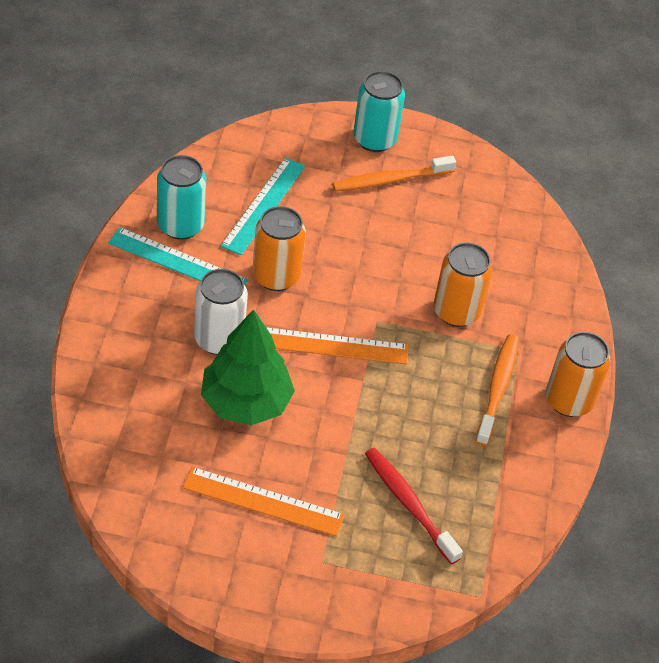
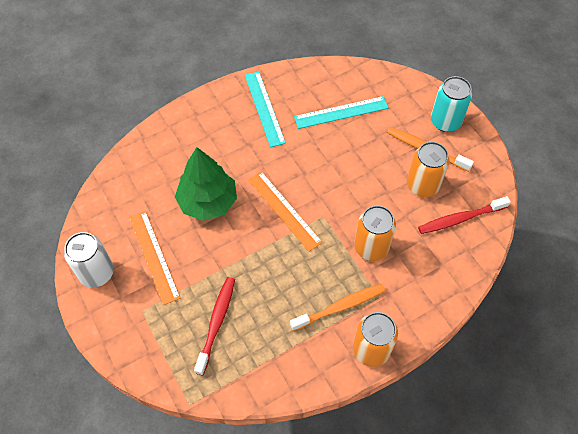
camera: 55 degrees right, 10 degrees up
turquoise can [157,155,206,240] -> none
white can [194,269,248,355] -> white can moved to [64,232,114,287]
orange can [253,206,306,291] -> orange can moved to [407,142,449,197]
none -> red toothbrush [418,196,511,234]

